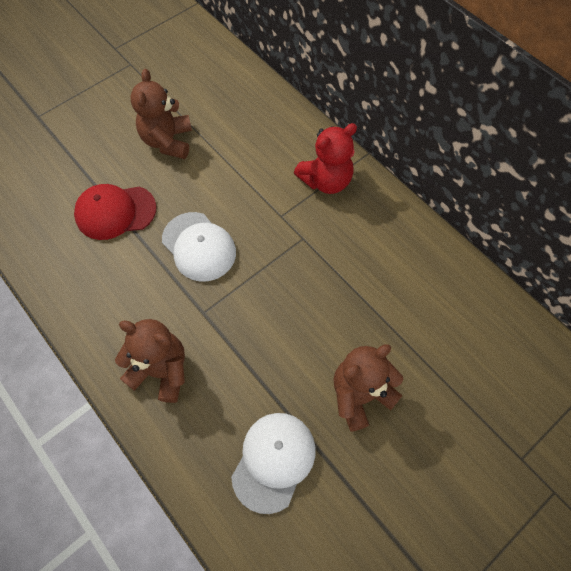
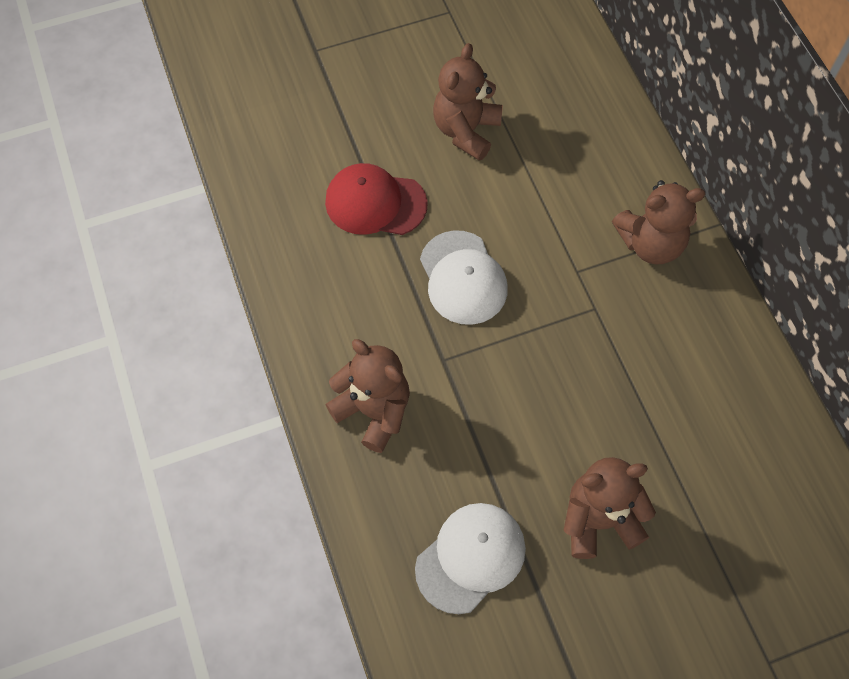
camera: 20 degrees right, 0 degrees up
red teddy bear [294,123,357,194] -> brown teddy bear [612,180,705,265]

